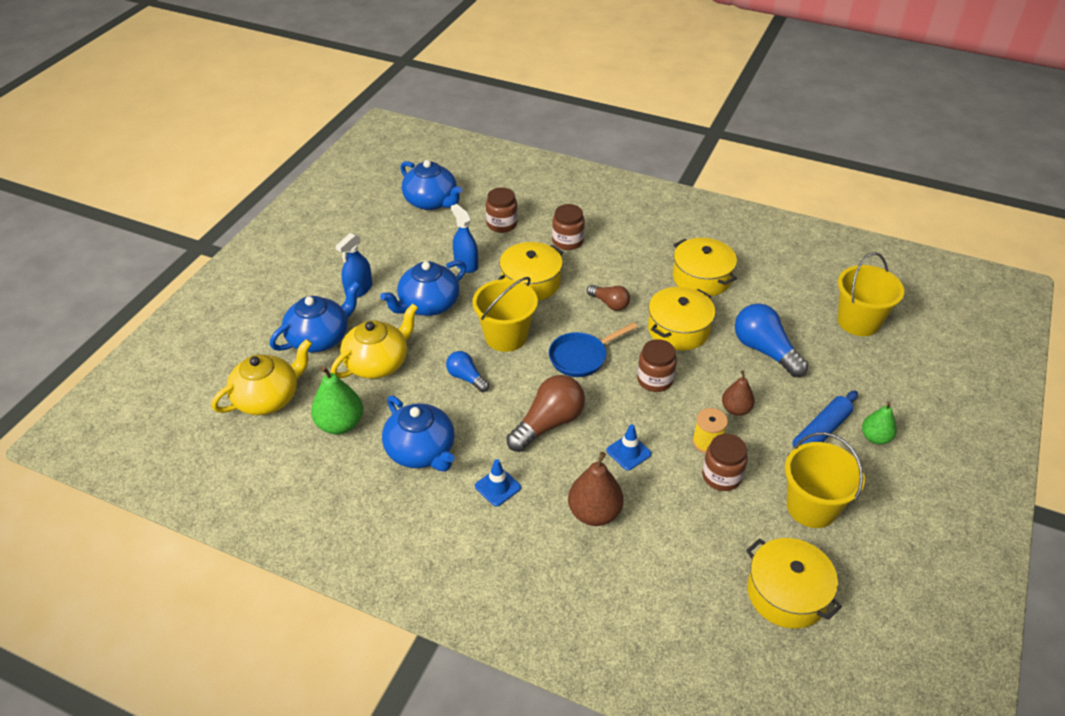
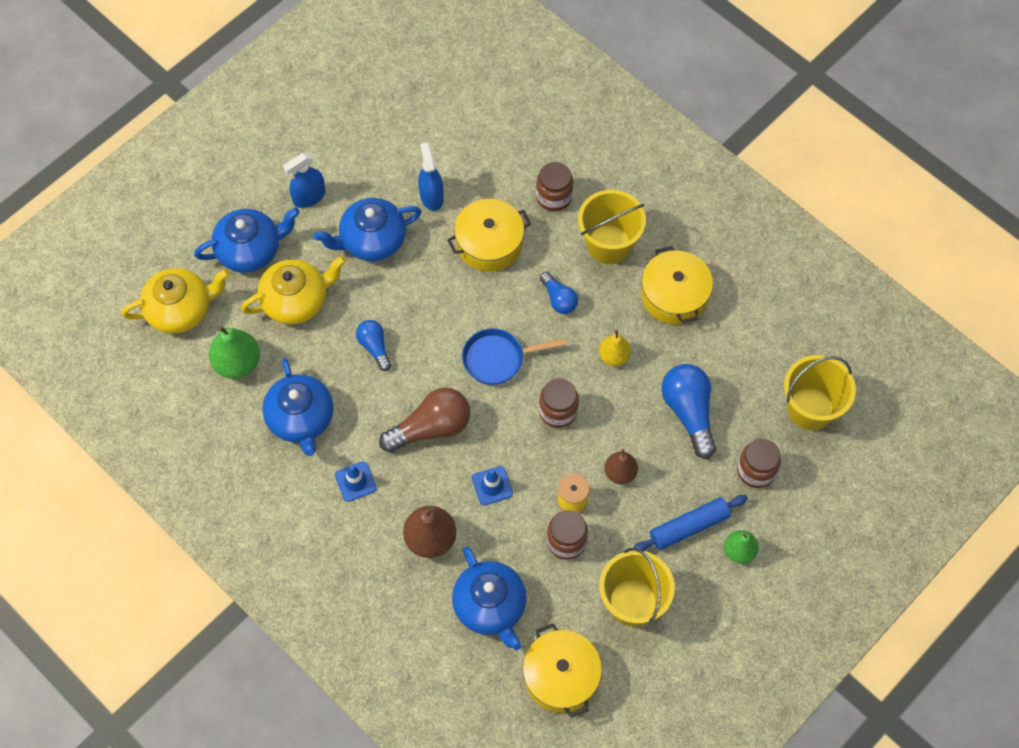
camera: 20 degrees right, 20 degrees up
blue teapot [400,160,463,210] -> blue teapot moved to [452,546,527,650]
yellow bucket [472,277,538,352] -> yellow bucket moved to [578,190,646,264]
brown jar [486,187,518,233] -> brown jar moved to [737,439,781,488]
brown light bulb [587,285,630,311] -> blue light bulb [540,272,578,314]
yellow pot [648,287,716,351] -> yellow pear [599,330,631,366]

